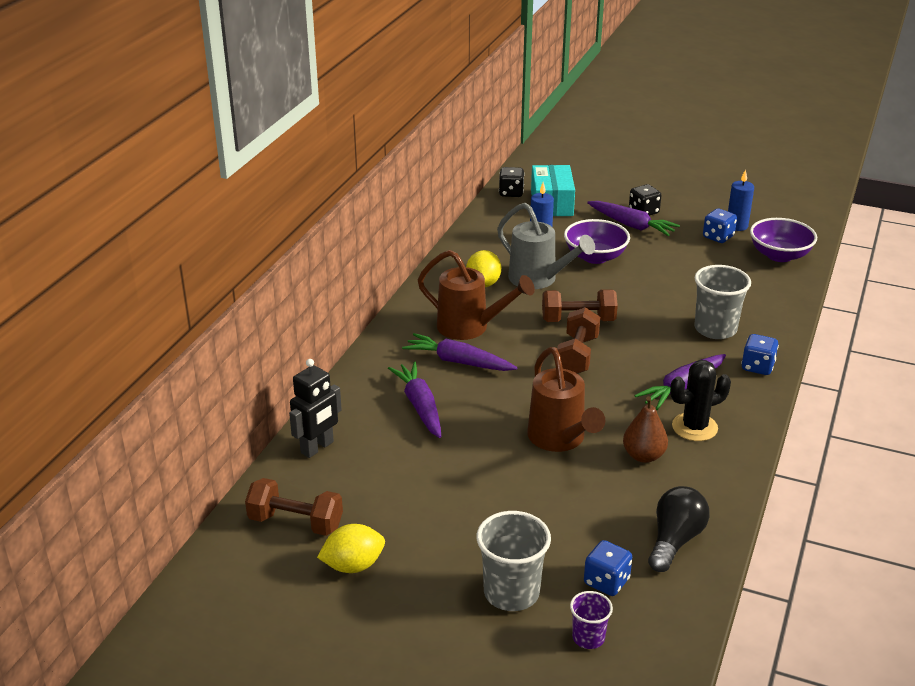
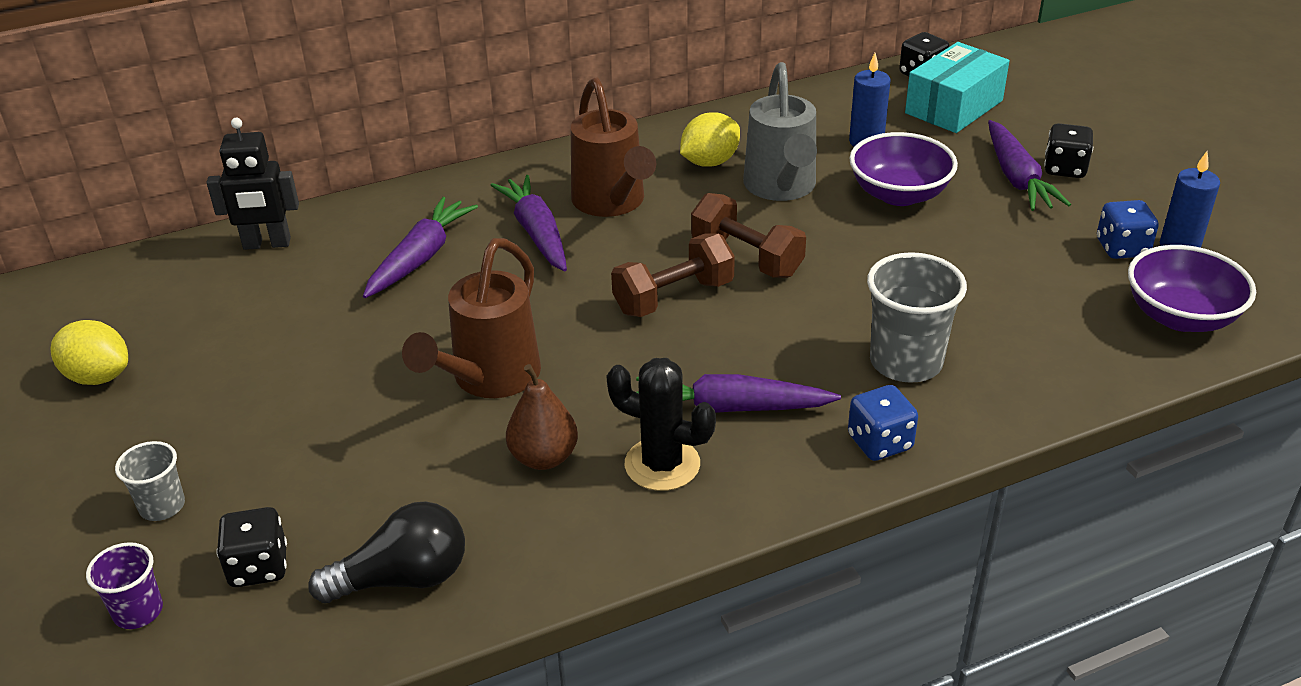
camera: 45 degrees right, 5 degrees up
brown dumbbell [245,478,343,536] -> none
grey cup [476,511,551,611] -> grey cup [115,441,185,521], size x0.56
blue dice [584,540,632,596] -> black dice [216,507,287,587]

